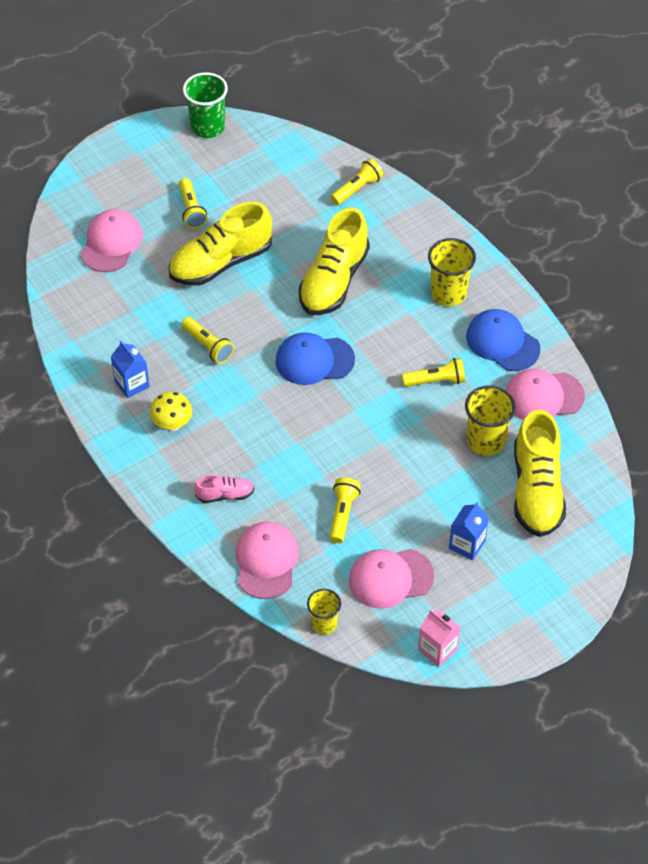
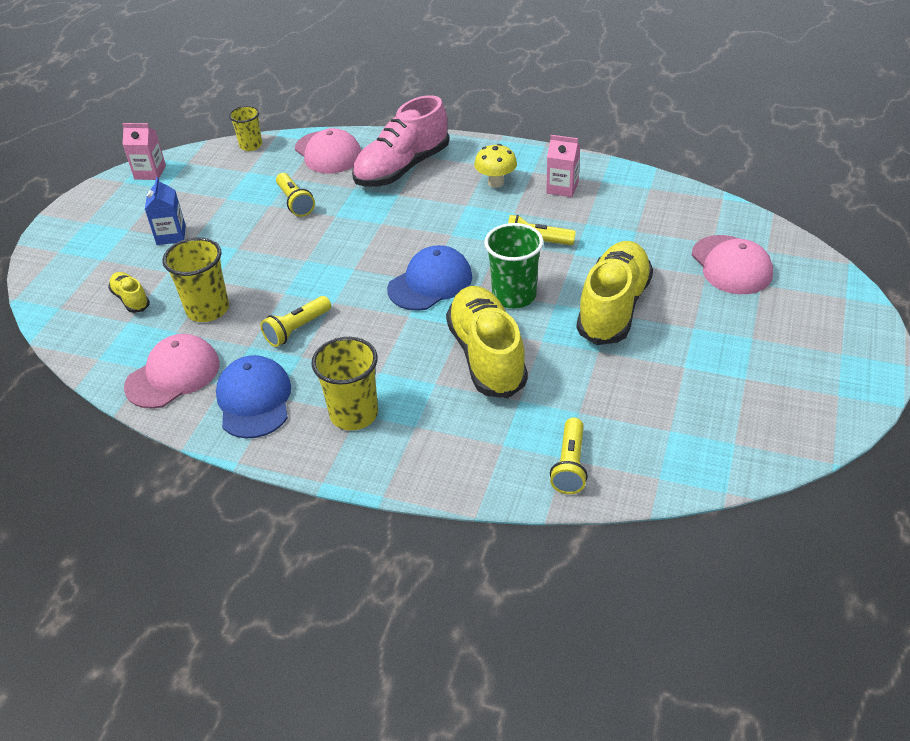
camera: 145 degrees right, 10 degrees down
blue carton [111,341,150,398] -> pink carton [546,135,580,197]
yellow flashlight [179,178,207,229] -> none
green cup [183,72,228,138] -> green cup moved to [484,223,544,308]
pink shoe [195,475,254,503] -> pink shoe [352,95,449,186], size x2.13
pink cap [349,549,434,609] -> none
blue cap [466,309,540,371] -> blue cap turned 105 degrees counterclockwise [216,355,291,439]
yellow shoe [514,410,566,537] -> yellow shoe [108,272,150,313], size x0.47

